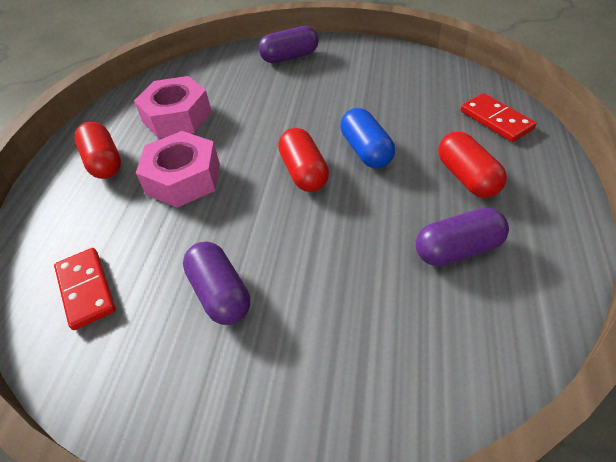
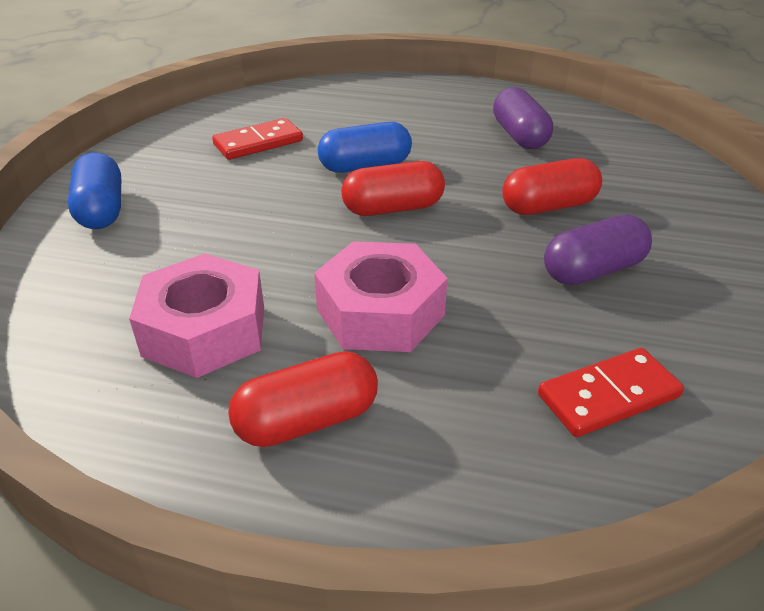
camera: 90 degrees left, 10 degrees down
purple capsule [258,26,319,63] -> blue capsule [68,153,121,229]
red capsule [438,131,507,198] -> red capsule moved to [502,158,602,215]
red domino [461,93,536,142] -> red domino moved to [212,118,303,160]

